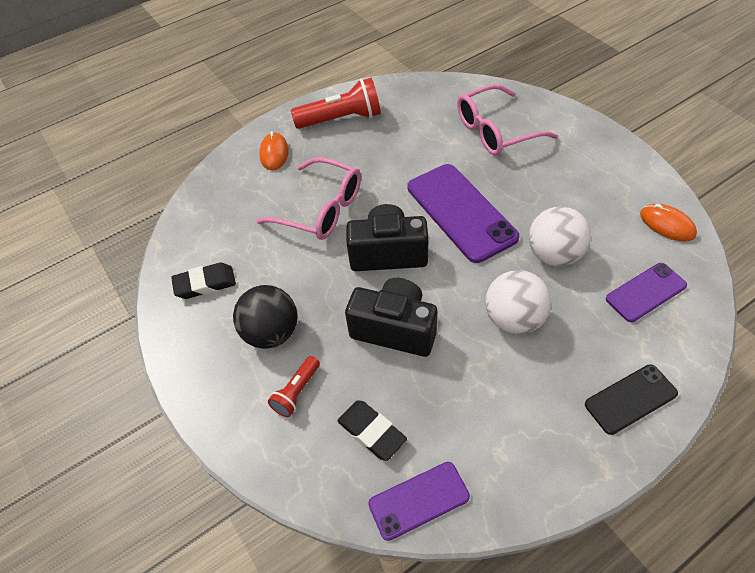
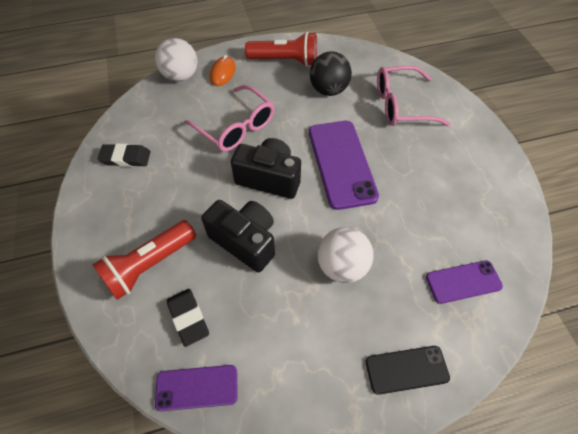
camera: 15 degrees right, 5 degrees up
black ball [233,285,297,349] -> black ball moved to [310,52,352,96]
red flashlight [268,356,320,417] -> red flashlight [93,220,196,300], size x1.86
white ball [529,206,591,266] -> white ball moved to [155,38,197,82]
orange mouse [640,204,697,242] -> none

